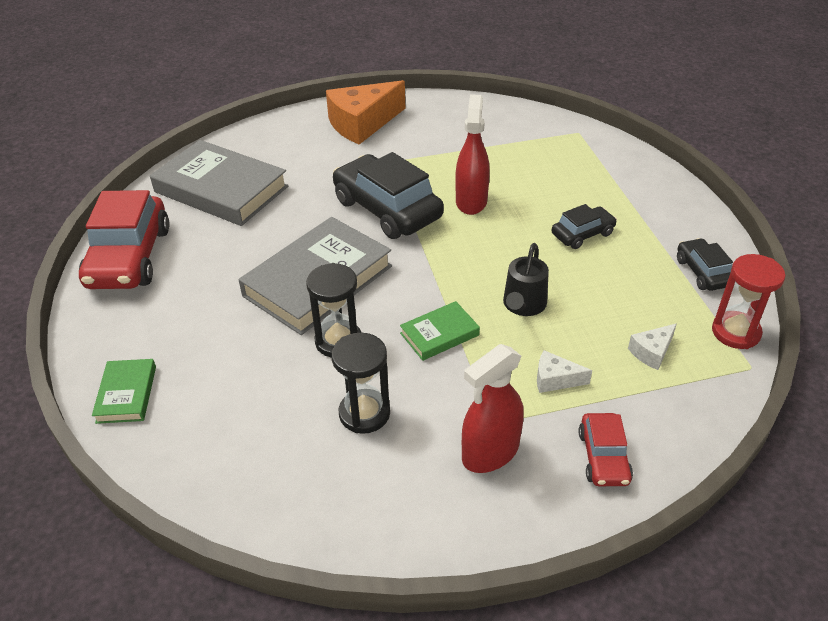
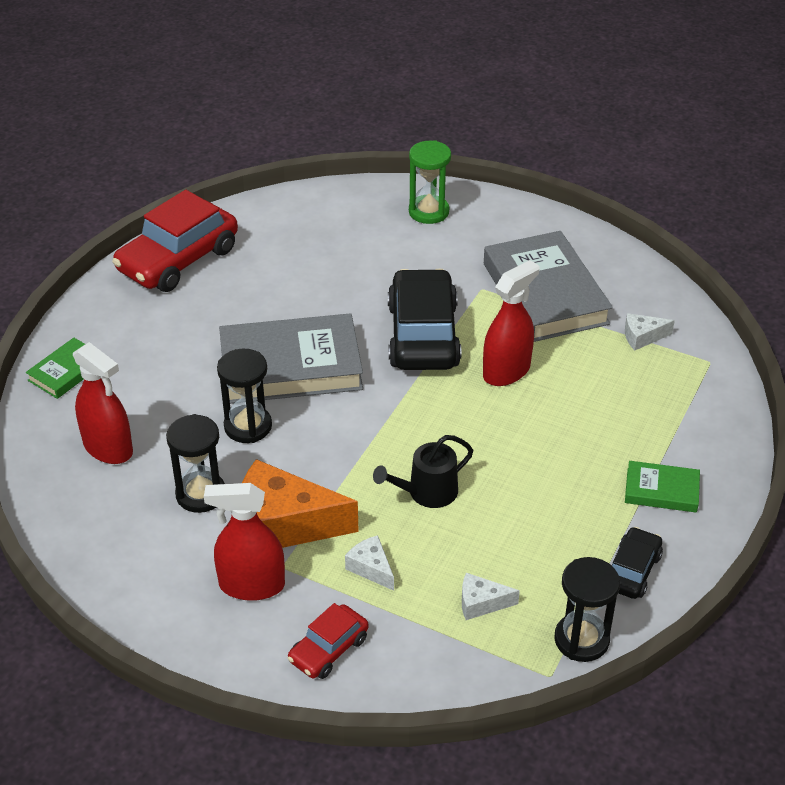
camera: 40 degrees right, 0 degrees up
grey book [150,140,288,226] -> grey book moved to [484,231,613,342]
orange cheese [326,80,405,145] -> orange cheese moved to [242,459,359,548]
green book [400,301,480,361] -> green book moved to [625,461,700,513]
black car [551,204,617,249] -> none
red hourglass [712,254,785,349] -> black hourglass [554,557,620,662]
none -> red spray bottle [73,342,133,464]
none -> green hourglass [409,140,451,224]
none -> white cheese [625,313,675,350]

